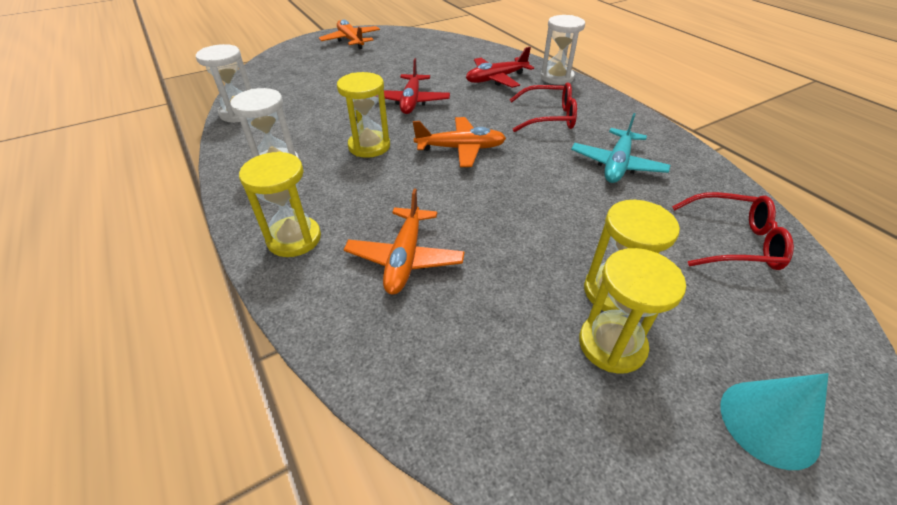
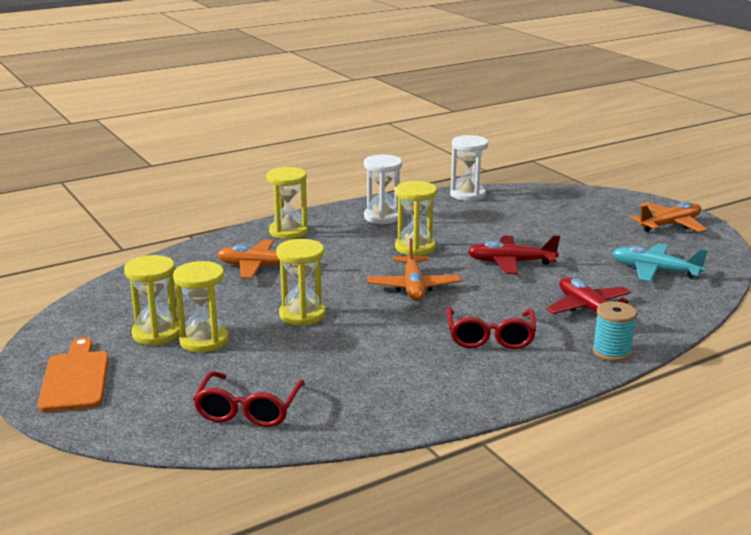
camera: 90 degrees right, 20 degrees down
white hourglass [540,15,585,85] -> turquoise spool [593,301,637,362]
turquoise plane [571,113,670,183] -> turquoise plane moved to [612,244,708,282]
turquoise cone [720,373,828,470] -> orange cutting board [38,337,109,412]
none -> yellow hourglass [276,239,326,326]

